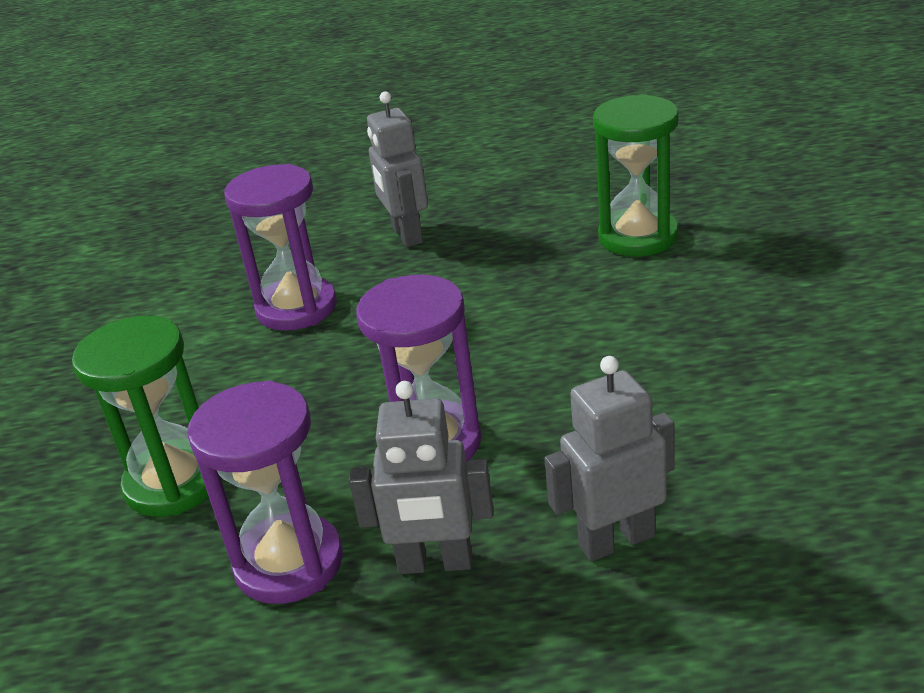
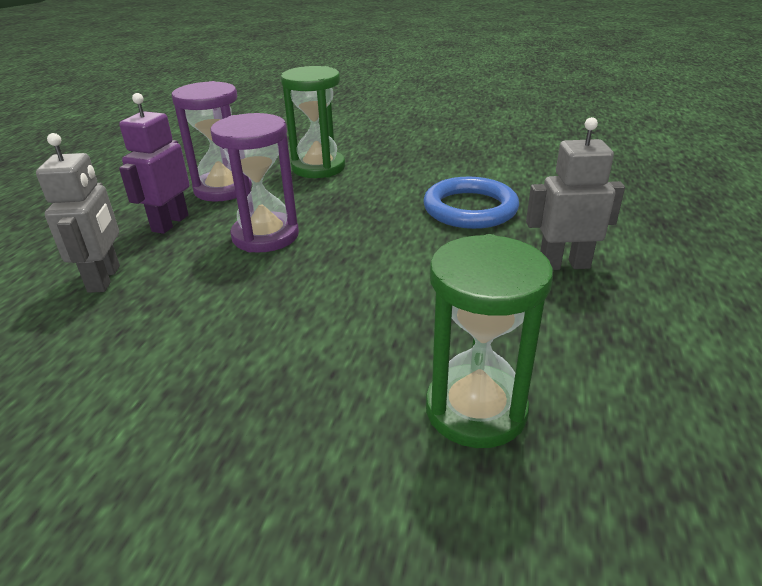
camera: 105 degrees right, 0 degrees up
purple hourglass [224,164,337,331] -> blue ring [423,177,519,229]
grey robot [349,381,493,574] -> purple robot [119,93,190,234]

